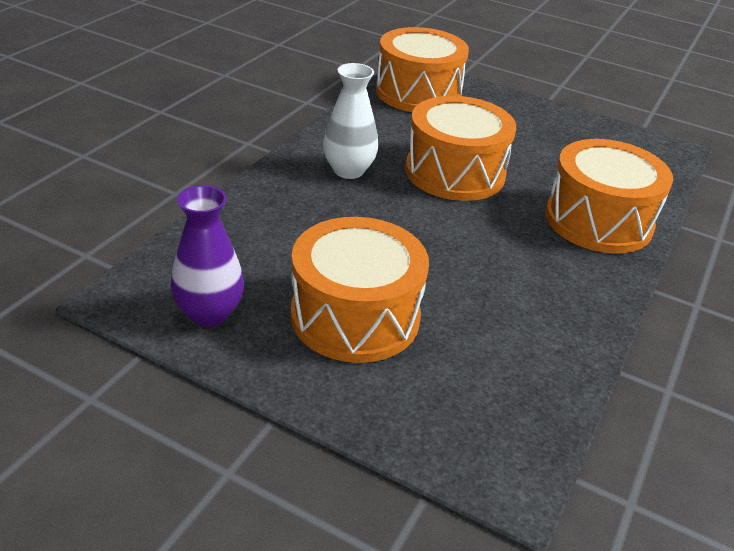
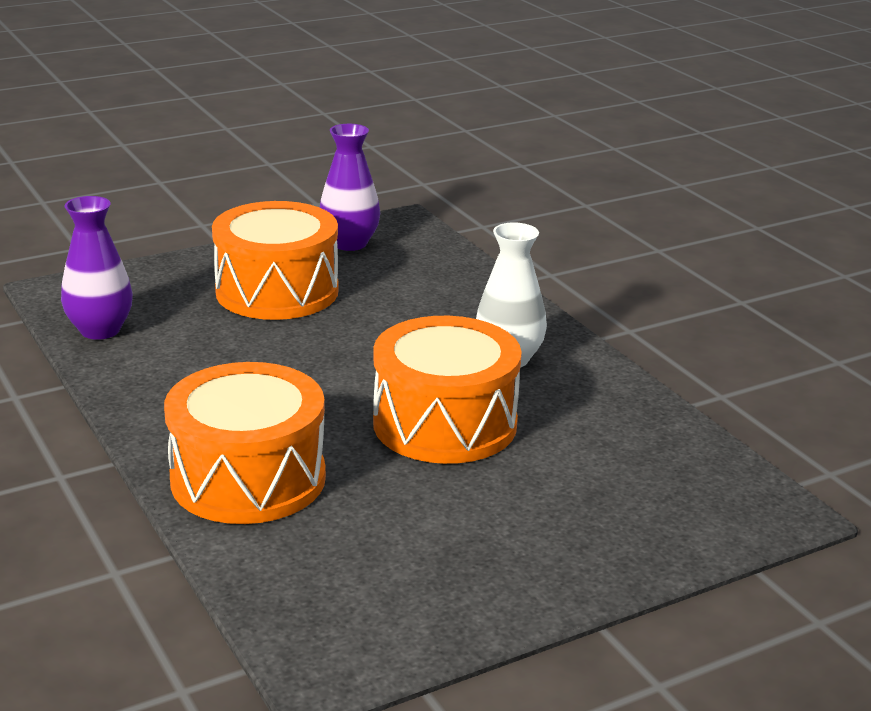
camera: 125 degrees right, 10 degrees down
orange drum [376,27,469,112] -> none
none -> purple vase [61,196,133,340]

